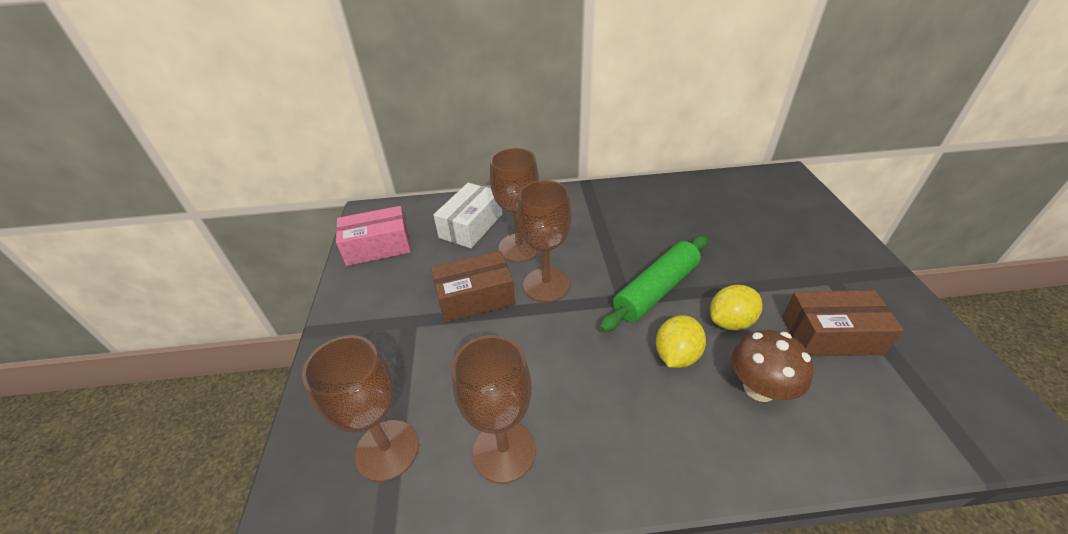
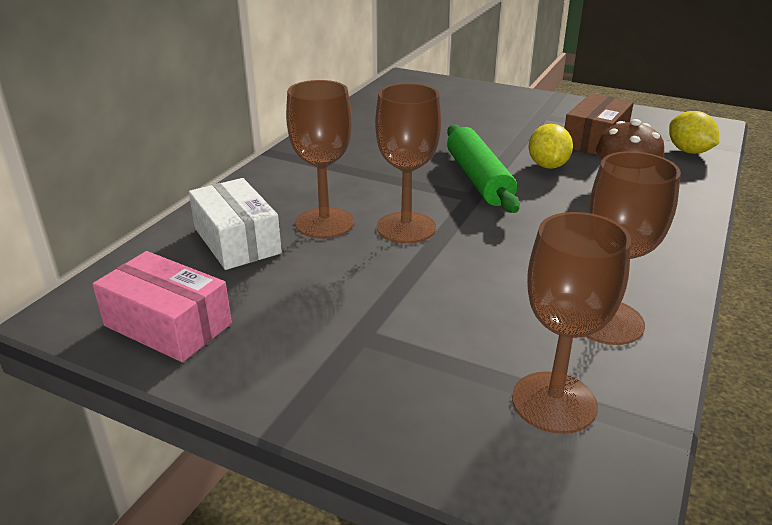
camera: 60 degrees left, 10 degrees down
pink box [336,206,411,266] -> pink box turned 75 degrees counterclockwise [92,251,232,362]
brown box [431,251,515,323] -> none
yellow lemon [656,315,706,368] -> yellow lemon moved to [669,111,719,154]

